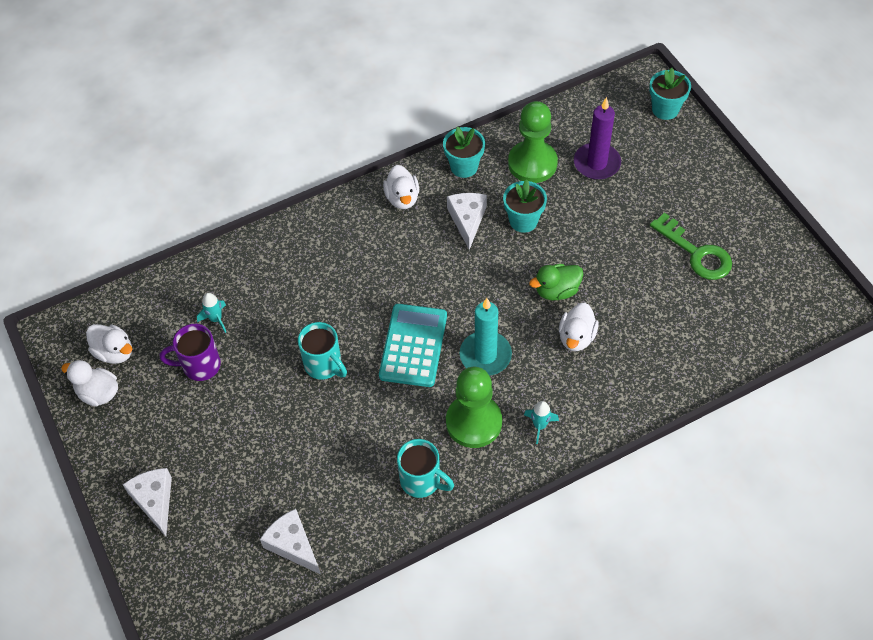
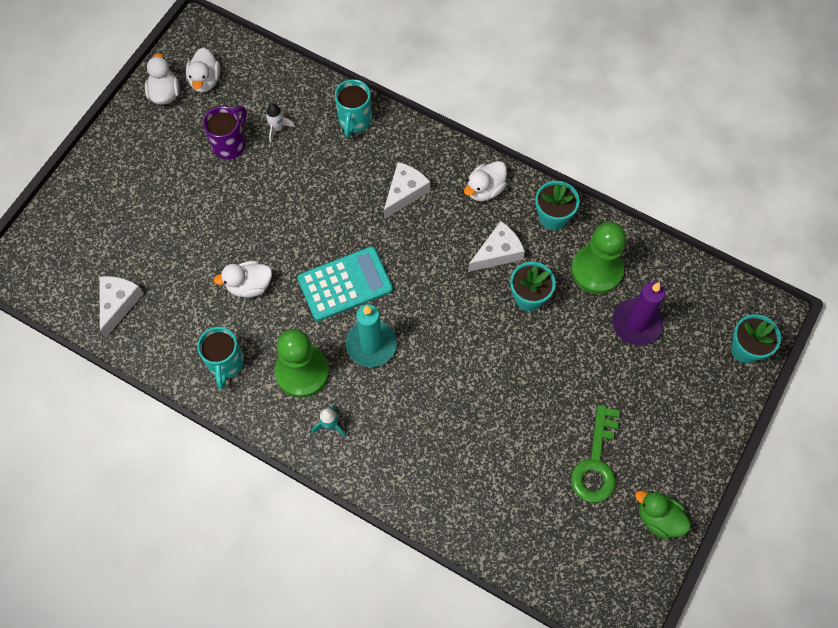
camera: 55 degrees right, 10 degrees up
white cheese [123,468,172,537] -> white cheese moved to [384,162,430,219]
purple mug [160,324,221,381] -> purple mug turned 75 degrees clockwise [203,106,247,159]
turquoise rocket [197,293,226,333] -> white rocket [266,104,295,143]
turquoise mug [298,322,347,380] -> turquoise mug moved to [335,79,372,138]
green duck [529,264,583,301] -> green duck moved to [635,491,691,539]
white duck [559,303,598,351] -> white duck moved to [213,261,272,298]

